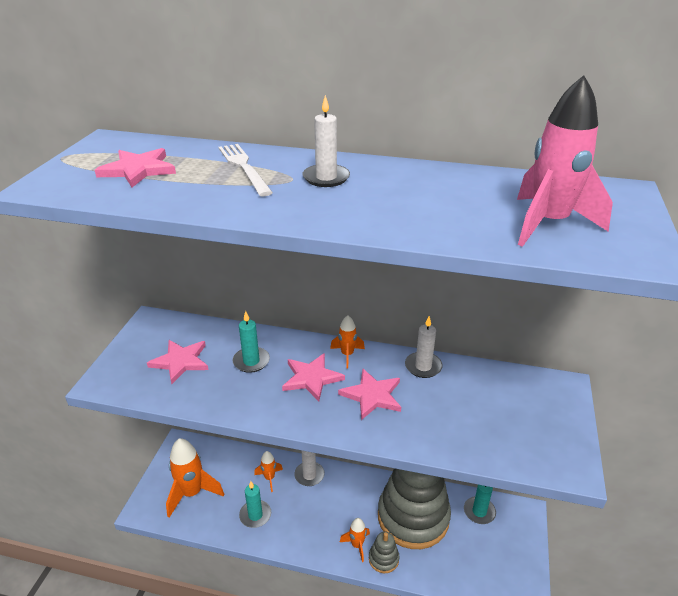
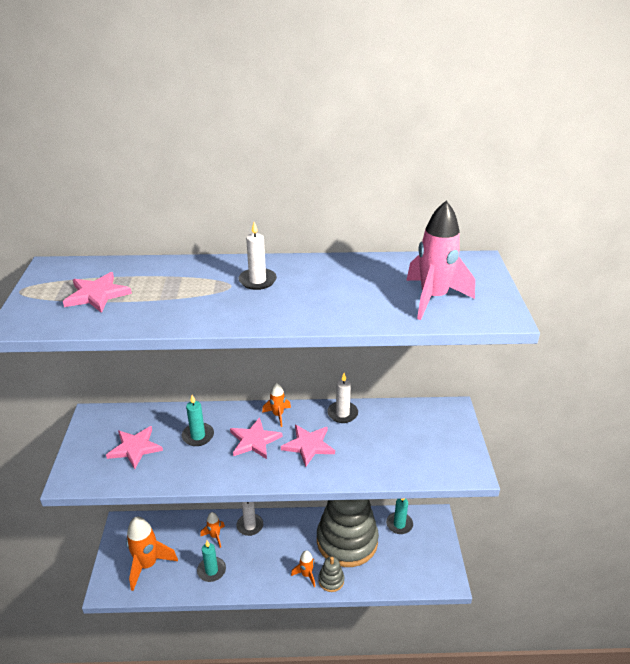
camera: 15 degrees left, 0 degrees up
white fork [218,144,273,196] -> none

